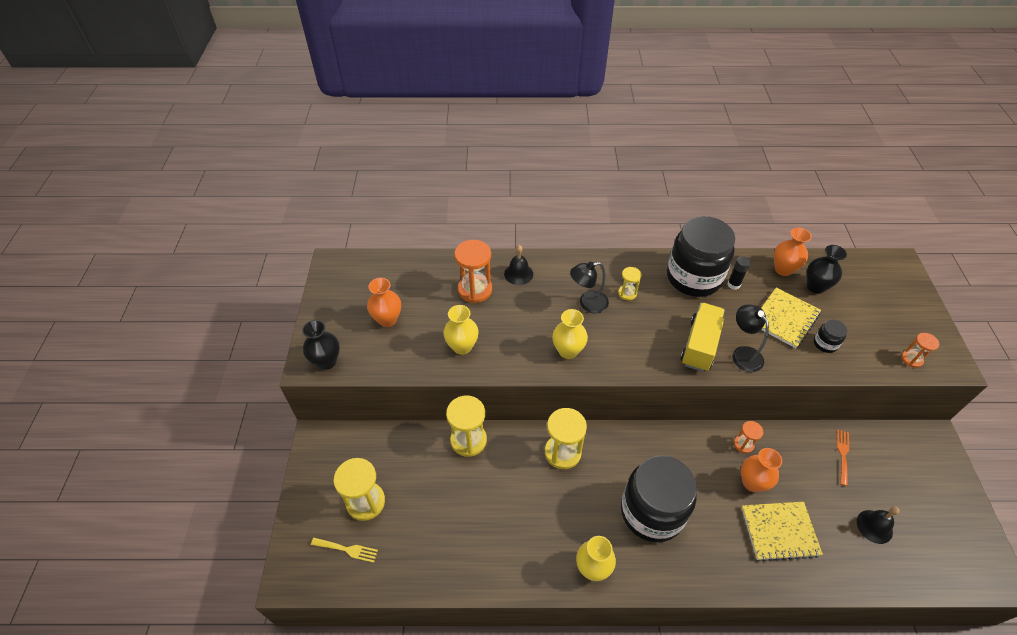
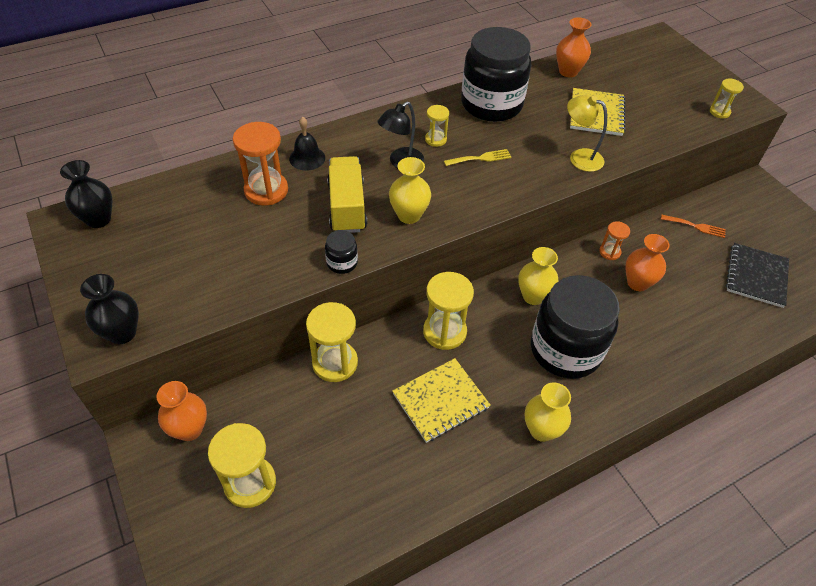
camera: 30 degrees left, 0 degrees up
yellow fork [311,538,378,563] -> yellow fork moved to [444,149,511,166]
orange vase [367,278,401,327] -> orange vase moved to [157,381,207,441]
yellow vase [443,305,479,355] -> yellow vase moved to [518,247,558,305]
yellow truck [681,303,725,372] -> yellow truck moved to [327,156,367,233]
black glue stick [728,256,751,290] -> none
black lamp [732,304,769,372] -> yellow lamp [567,95,607,172]
yellow notebook [742,502,823,561] -> yellow notebook moved to [392,358,490,443]
black vase [806,245,847,294] -> black vase moved to [60,160,112,228]
black jar [814,320,847,353] -> black jar moved to [325,230,358,274]
orange fork [837,430,849,486] -> orange fork turned 120 degrees clockwise [661,215,726,238]
black bell [857,506,900,544] -> black notebook [726,243,789,308]
orange hourglass [901,333,939,368] -> yellow hourglass [710,79,744,119]

